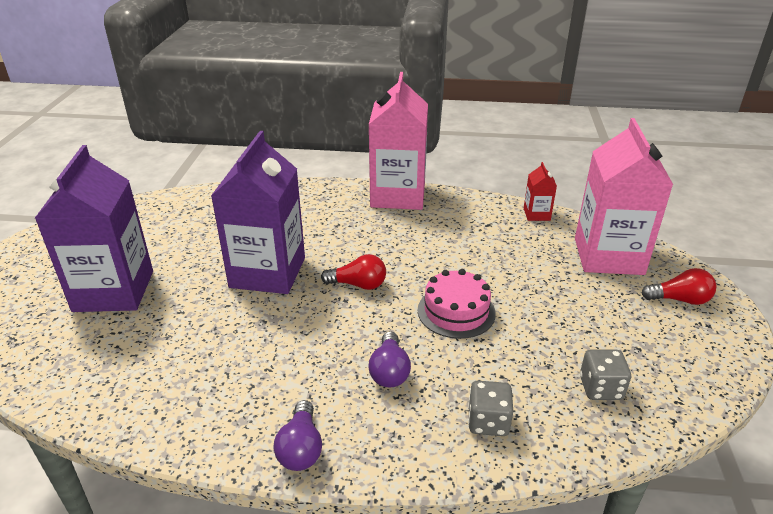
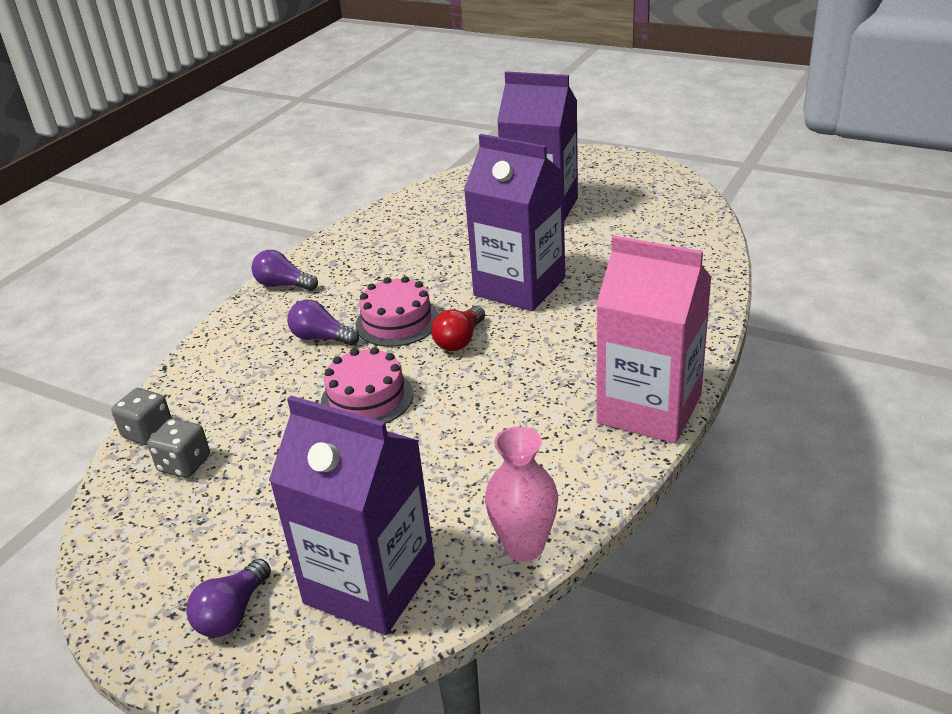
camera: 115 degrees right, 0 degrees up
grey dice [468,381,513,436] -> grey dice moved to [111,388,172,445]
red carton [524,162,557,221] -> pink vase [485,426,558,562]
pink carton [575,118,673,275] -> purple carton [269,396,435,635]
red light bulb [641,268,716,305] -> purple light bulb [186,558,271,637]
none -> pink cake [355,276,438,347]

